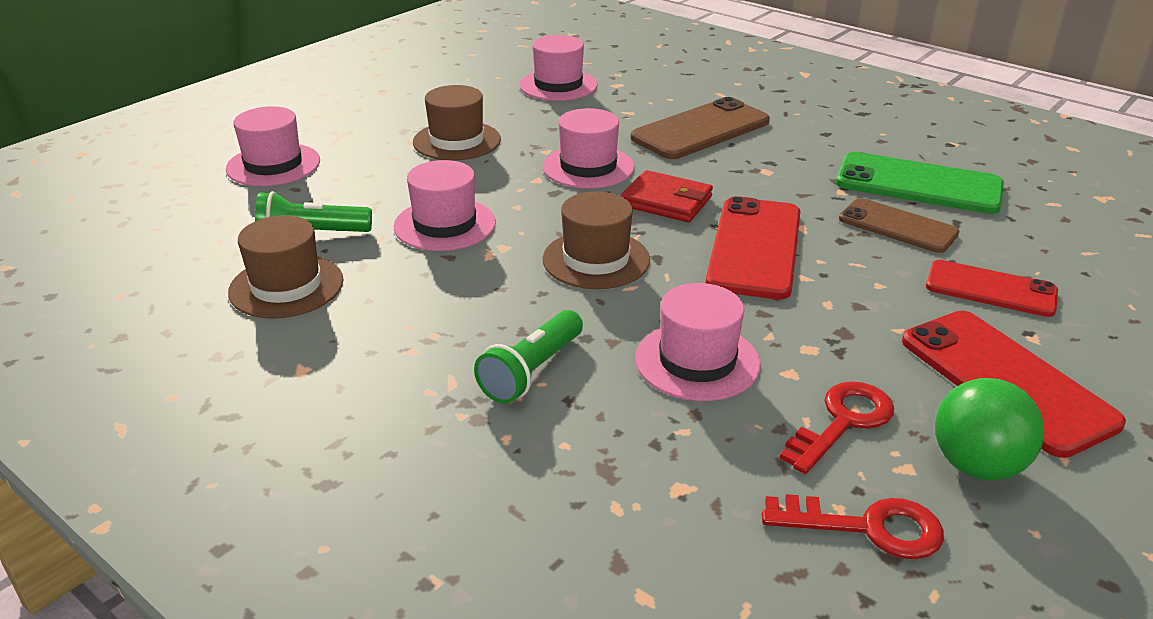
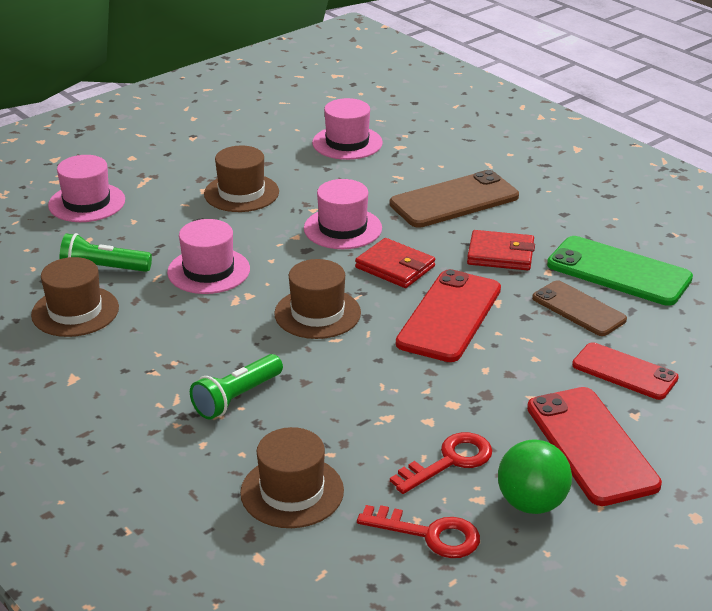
camera: 10 degrees right, 0 degrees up
pink hat [635,283,761,401] -> none
none -> brown hat [240,427,344,528]
none -> red wallet [467,230,535,270]

